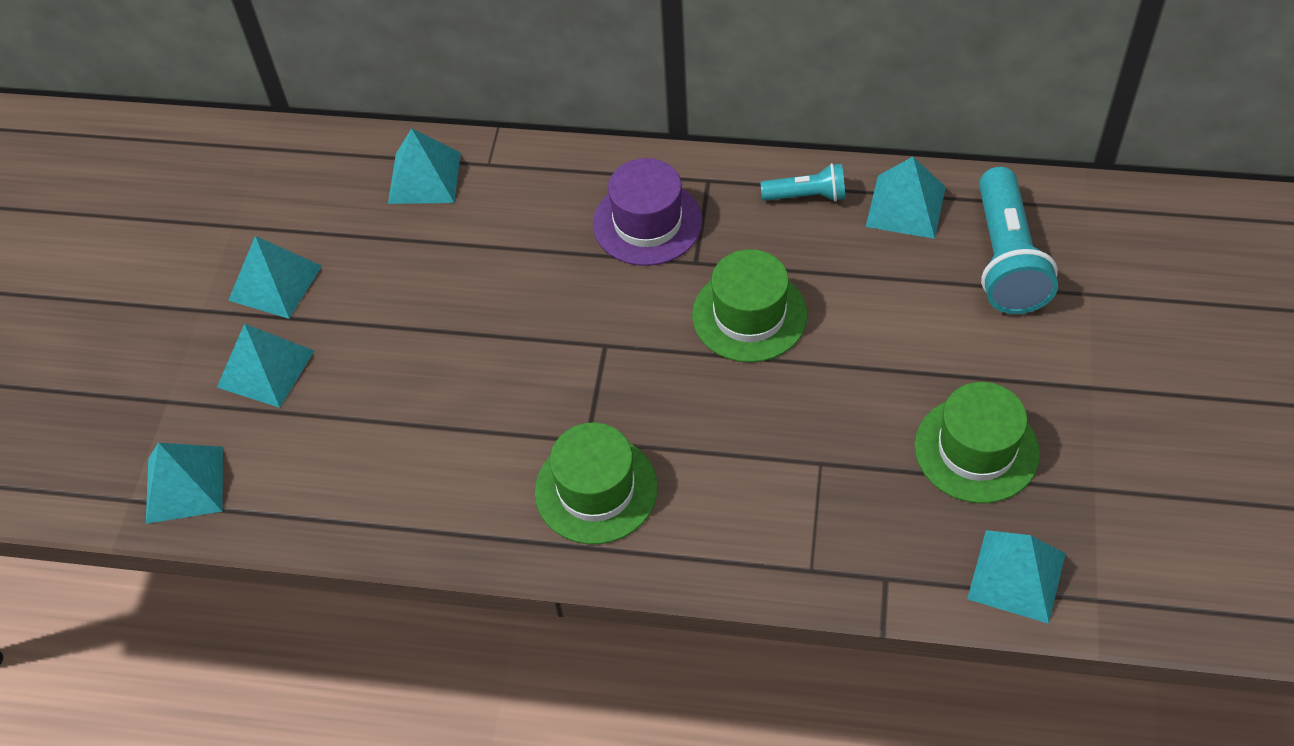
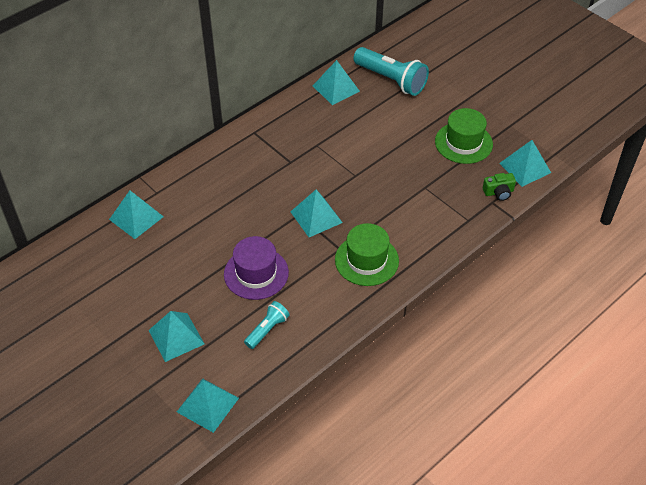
camera: 55 degrees left, 5 degrees down
turquoise pyramid [228,236,322,319] -> turquoise pyramid moved to [290,190,343,237]
purple hat [593,158,703,266] -> purple hat moved to [224,236,289,300]
green hat [692,249,807,363] -> none
turquoise flashlight [760,163,846,202] -> turquoise flashlight moved to [244,301,290,349]
none -> green camera [483,173,516,201]

